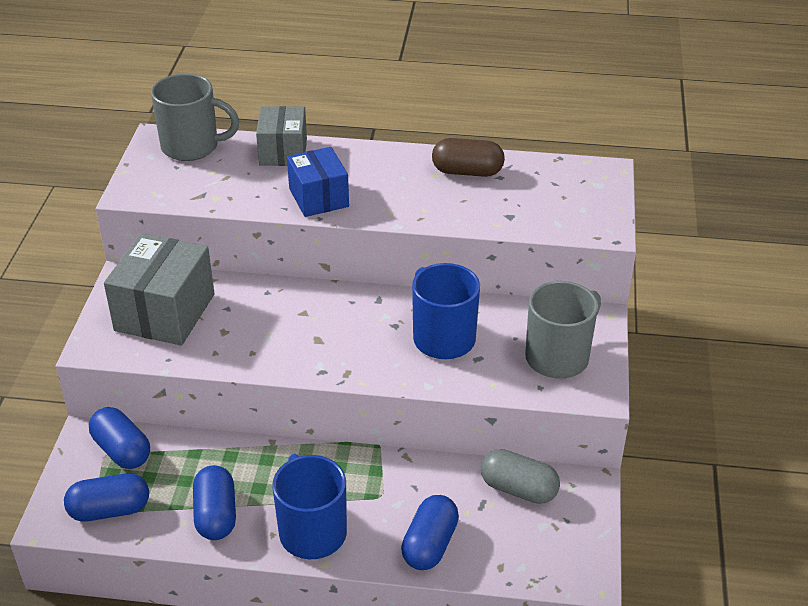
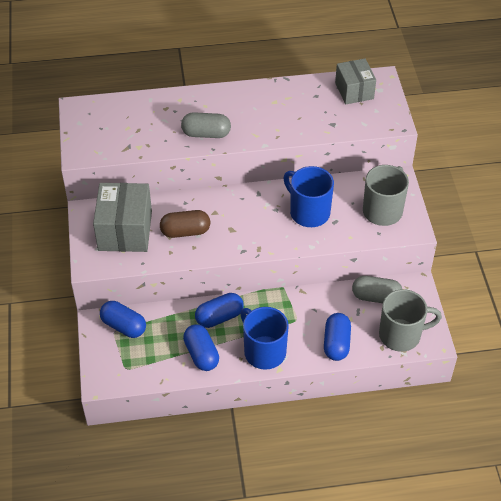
camera: 15 degrees left, 10 degrees up
blue capsule [64,473,149,522] -> blue capsule moved to [195,293,244,328]
grey mug [151,74,239,161] -> grey mug moved to [379,289,442,352]
grey box [256,106,307,166] -> grey box moved to [335,58,376,104]
blue box [287,147,349,217] -> grey capsule [181,112,231,138]
brown capsule [432,138,505,177] -> brown capsule moved to [160,210,210,238]

